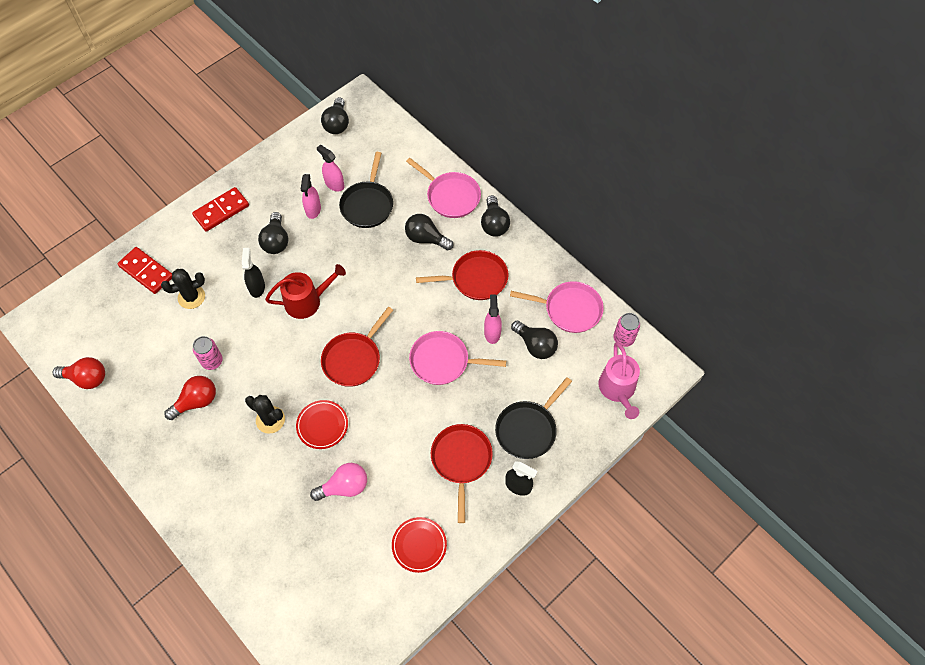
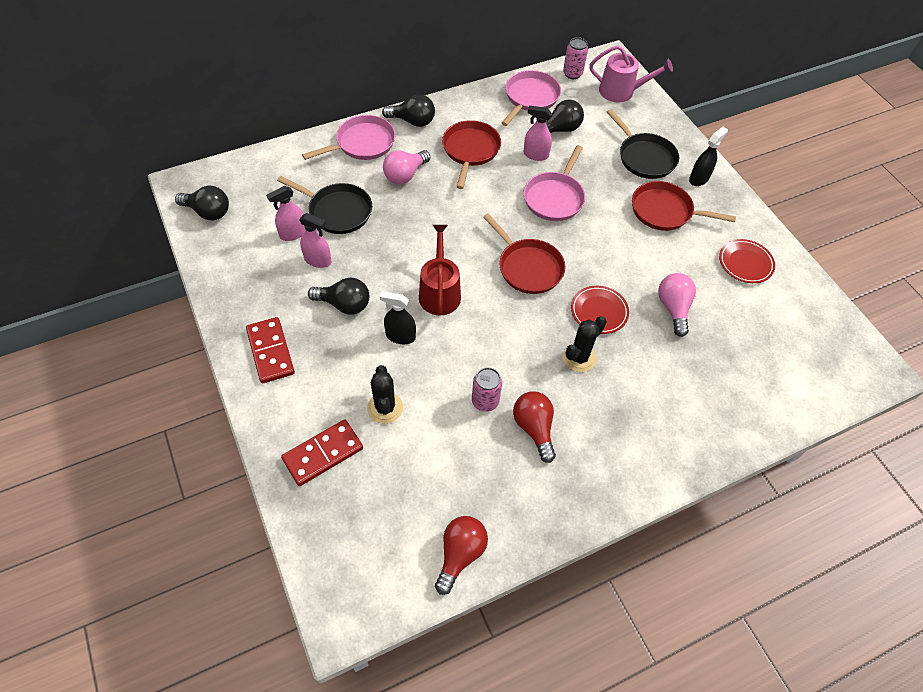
camera: 75 degrees left, 5 degrees down
black light bulb [405,214,453,250] -> pink light bulb [383,150,430,184]

